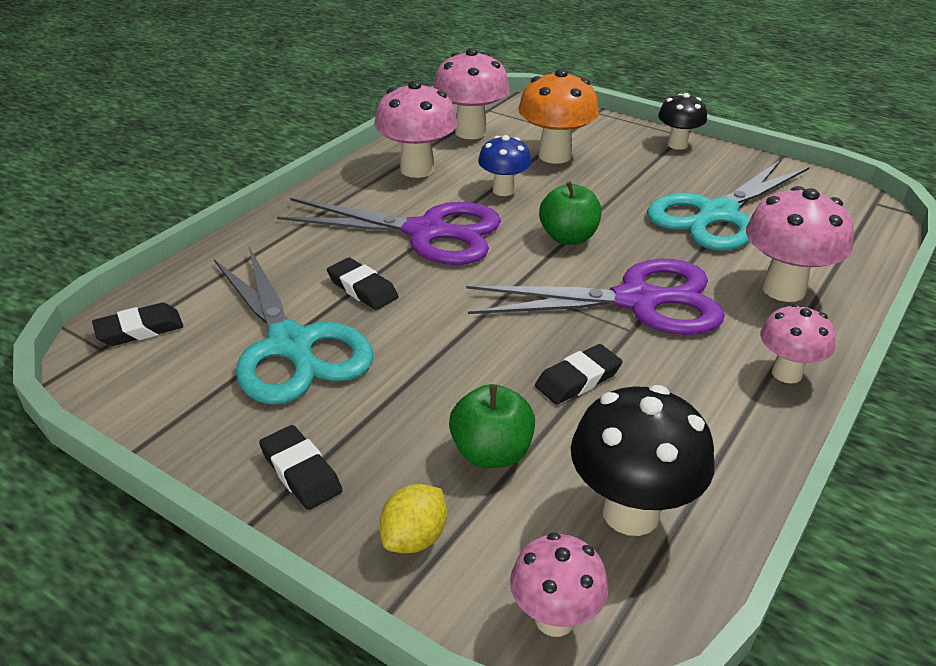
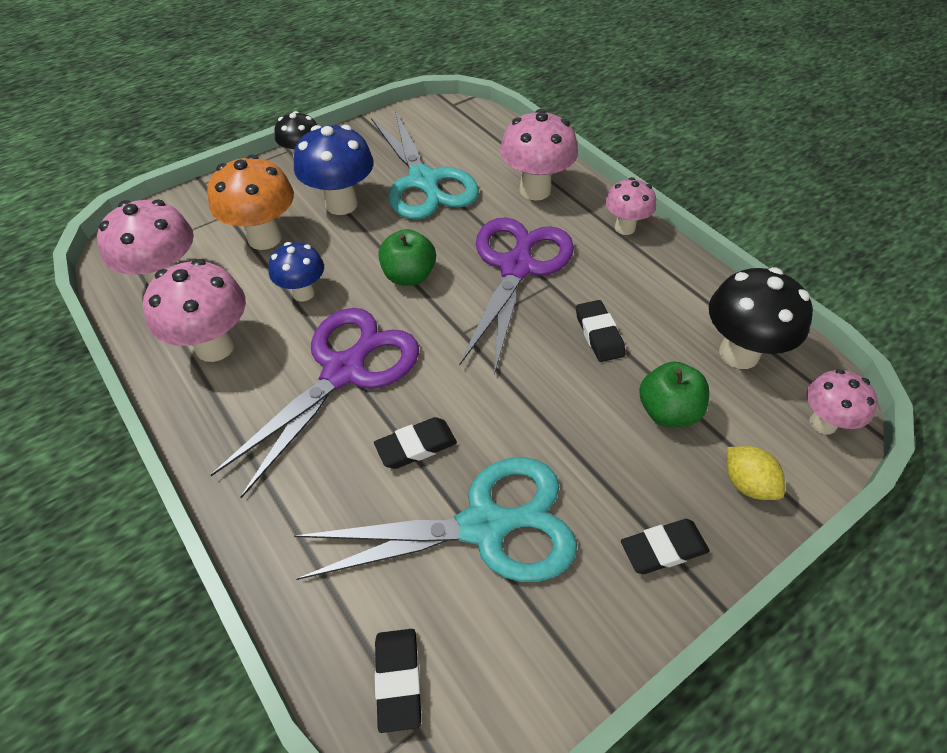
camera: 70 degrees left, 15 degrees up
none -> blue mushroom [294,125,374,215]

